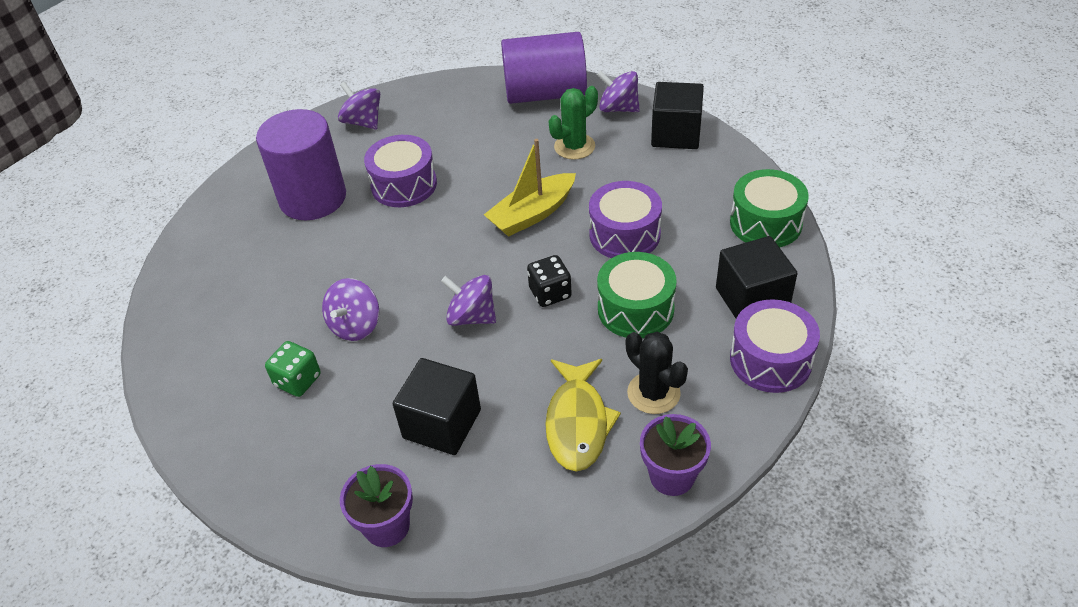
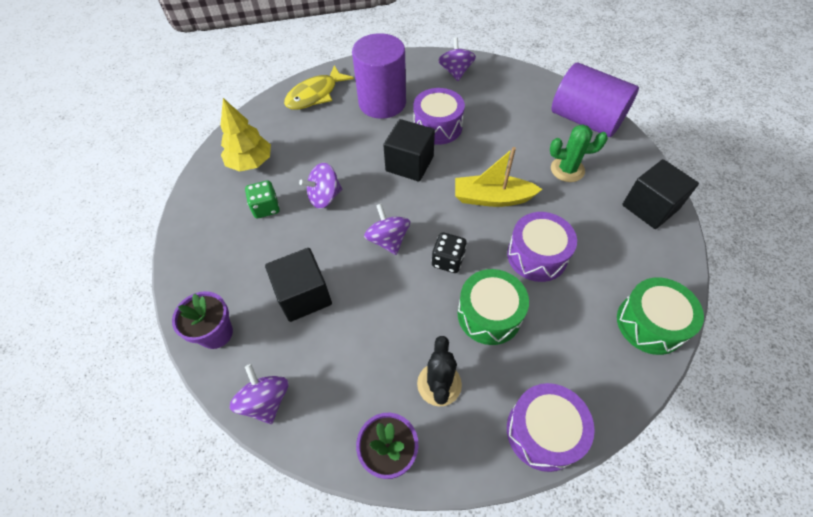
camera: 40 degrees right, 10 degrees up
yellow fish [545,359,621,472] -> yellow fish moved to [284,65,354,110]
purple spinning top [597,71,640,112] -> purple spinning top moved to [230,364,289,424]
black cube [716,236,798,318] -> black cube moved to [383,119,435,182]
none -> yellow tree [220,98,271,172]

